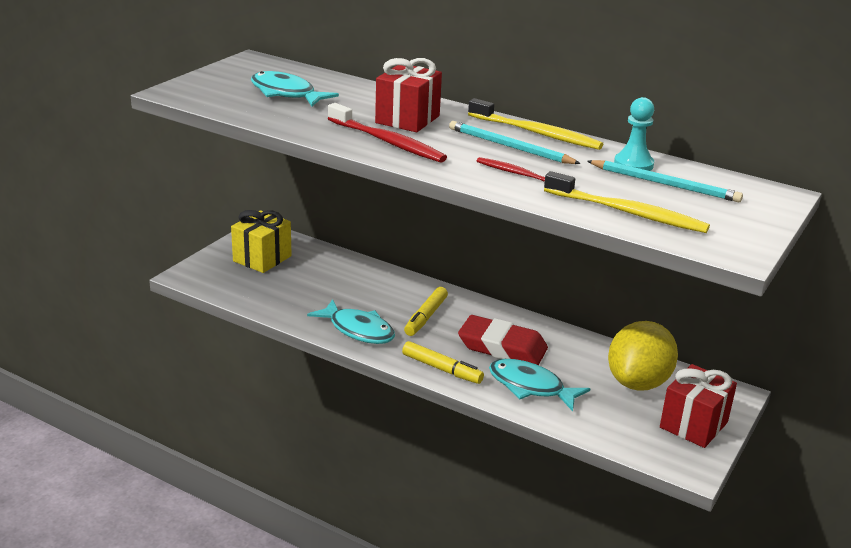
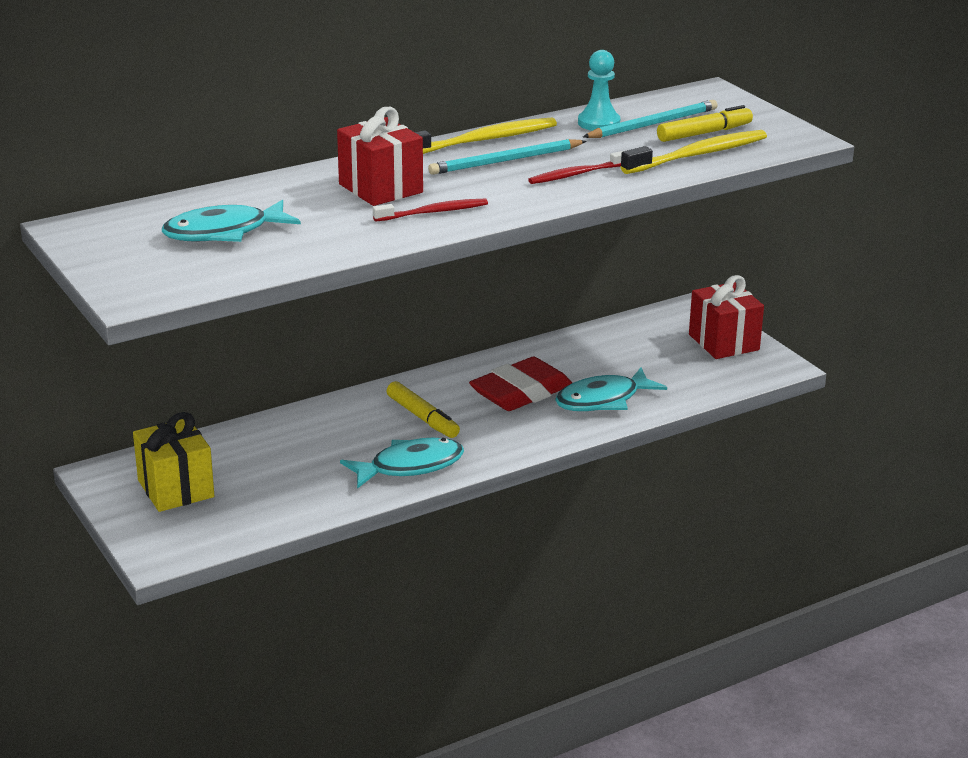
camera: 60 degrees left, 0 degrees up
red toothbrush [328,103,447,163] -> red toothbrush [373,198,488,222], size x0.63
yellow marker [402,341,484,384] -> yellow marker moved to [657,105,753,142]
yellow lemon [608,321,678,391] -> none

